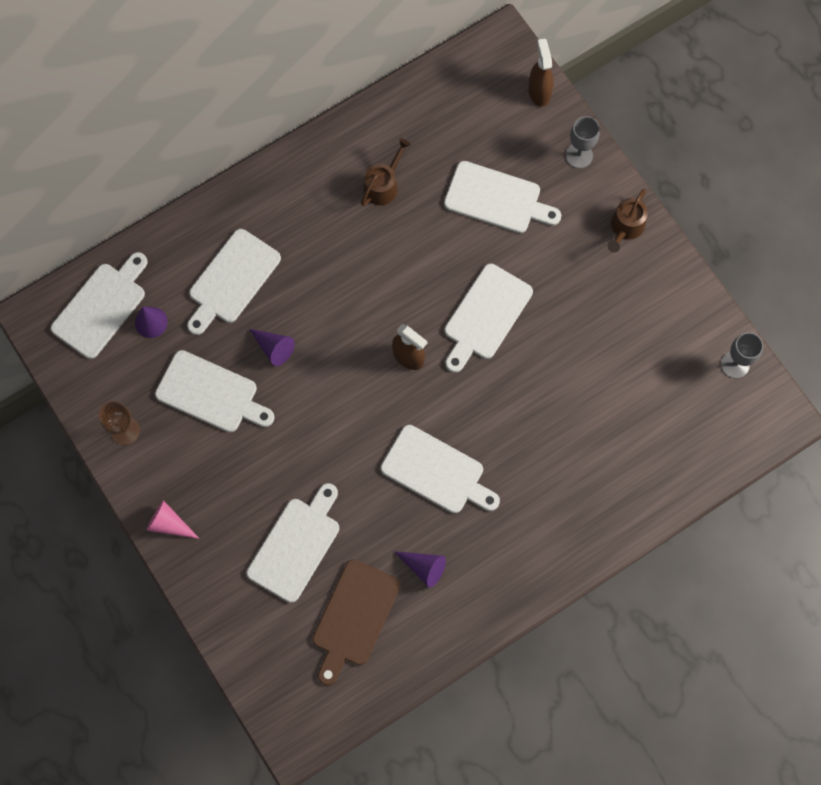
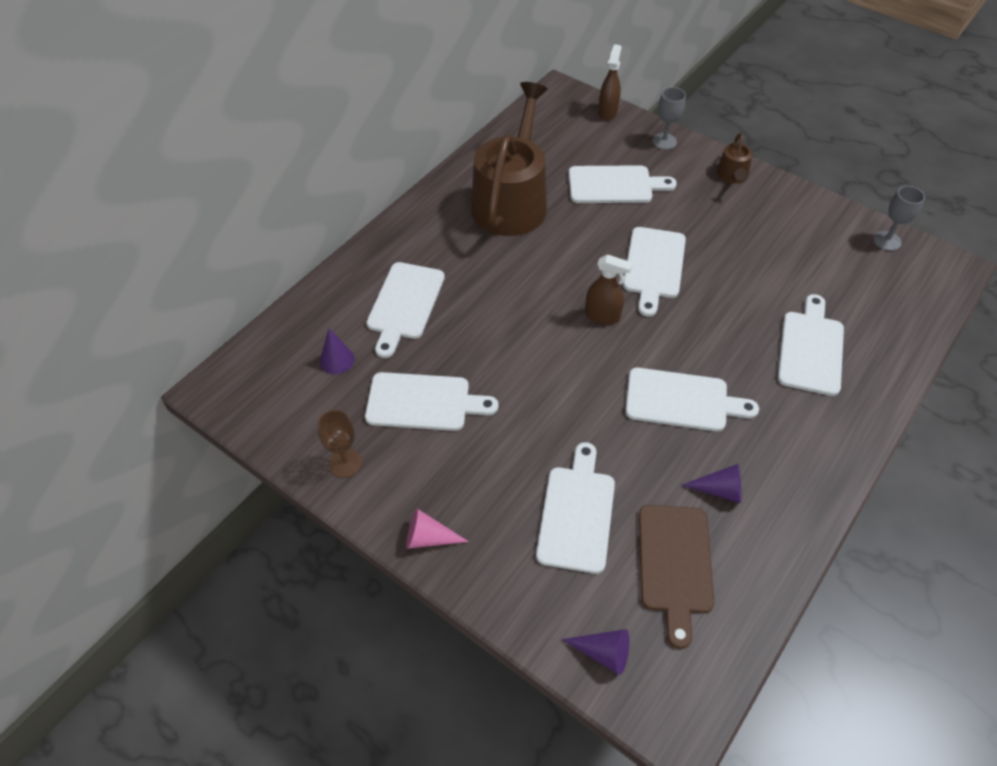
camera: 20 degrees left, 20 degrees down
white cutting board [51,252,148,359] -> white cutting board moved to [778,294,844,396]
purple cone [249,329,295,366] -> purple cone moved to [562,629,629,675]
brown watering can [361,138,411,206] -> brown watering can [471,82,547,236], size x2.34
brown spray bottle [528,39,554,107] -> brown spray bottle turned 45 degrees clockwise [598,44,622,120]

